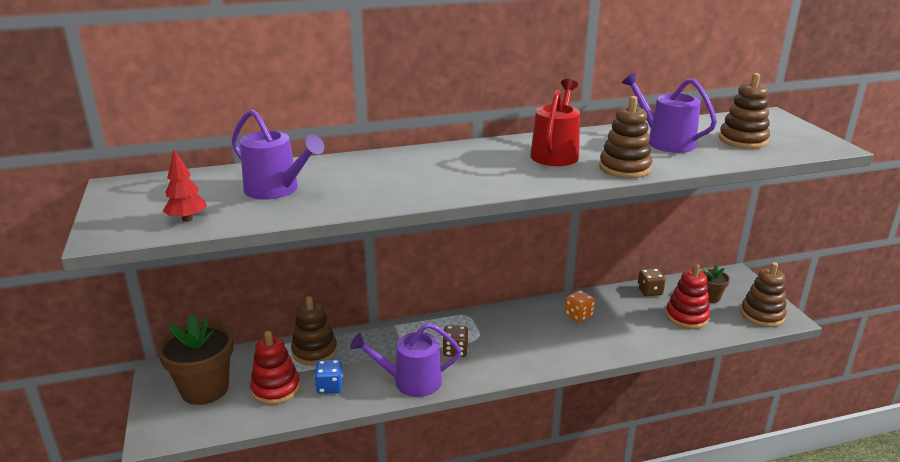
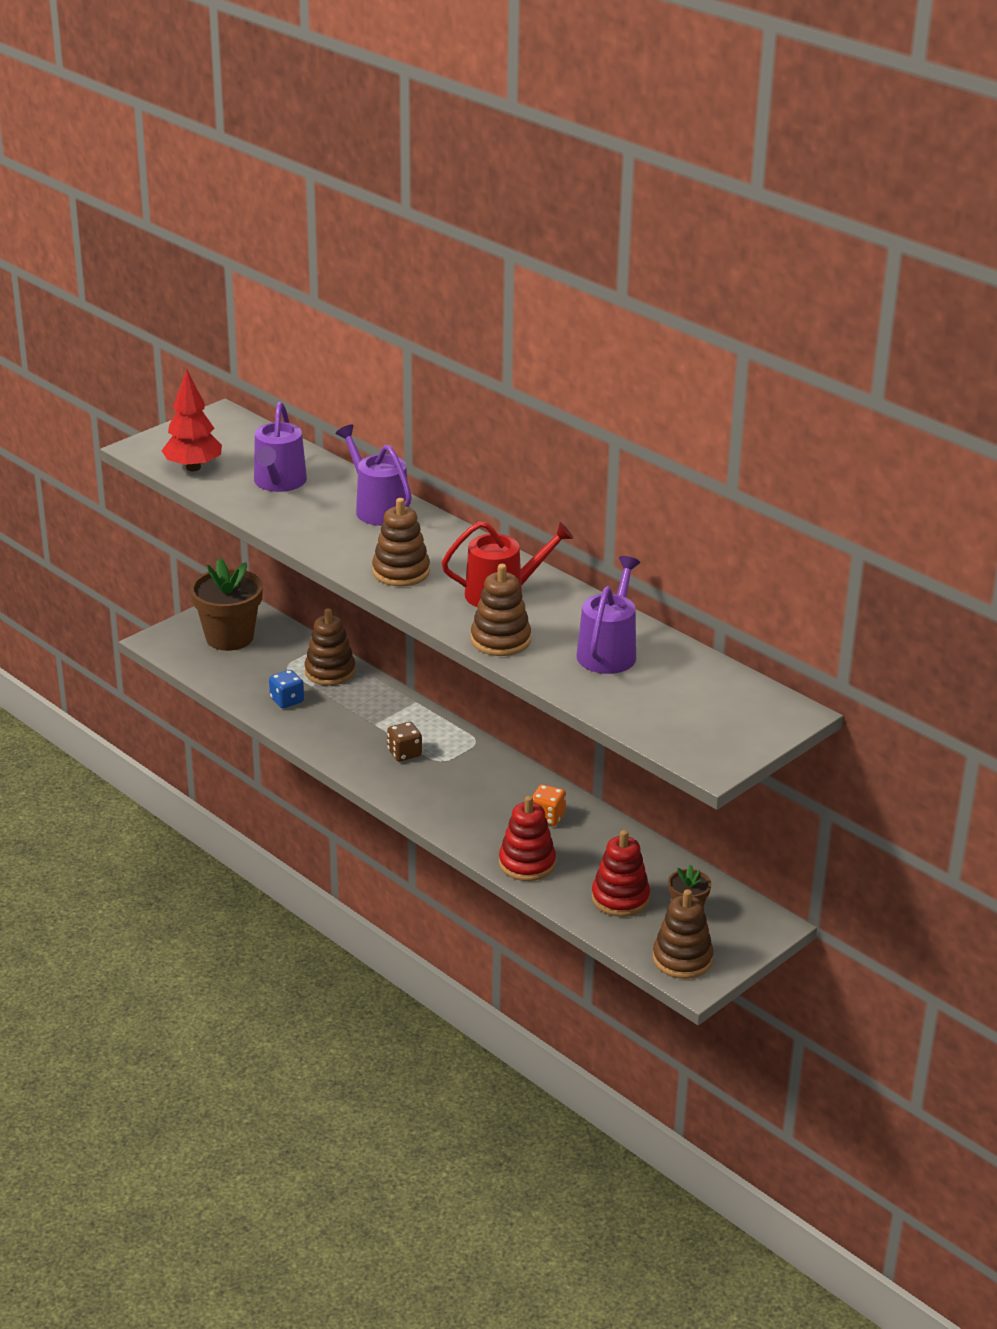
camera: 60 degrees right, 5 degrees up
red tree [163,149,207,222] -> red tree [161,369,222,471], size x1.59
red stacking toy [250,331,300,405] -> red stacking toy moved to [499,796,556,881]
purple watering can [350,323,461,397] -> purple watering can moved to [335,424,412,526]
brown dice [637,268,666,296] -> none
brown stacking toy [719,73,770,149] -> brown stacking toy moved to [372,498,430,586]

